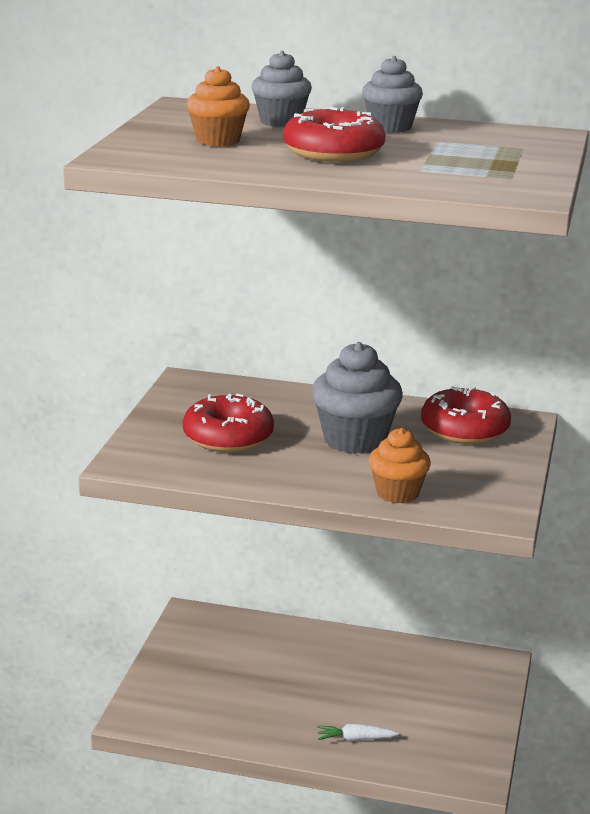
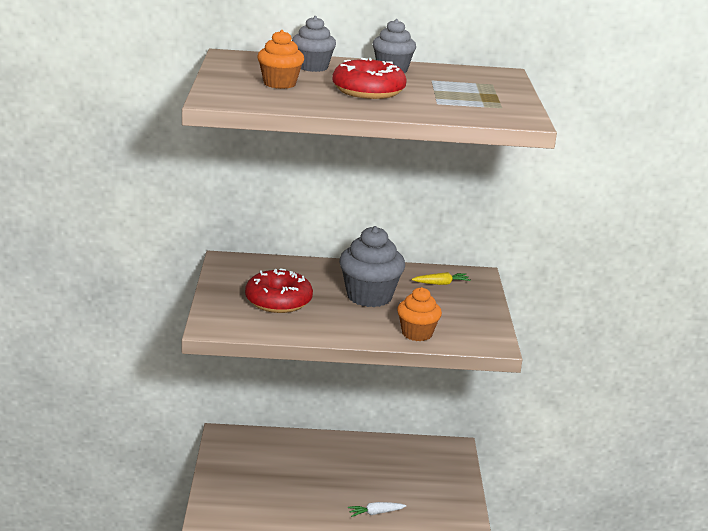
camera: 15 degrees left, 0 degrees up
red donut [421,386,511,444] -> yellow carrot [412,272,471,285]

